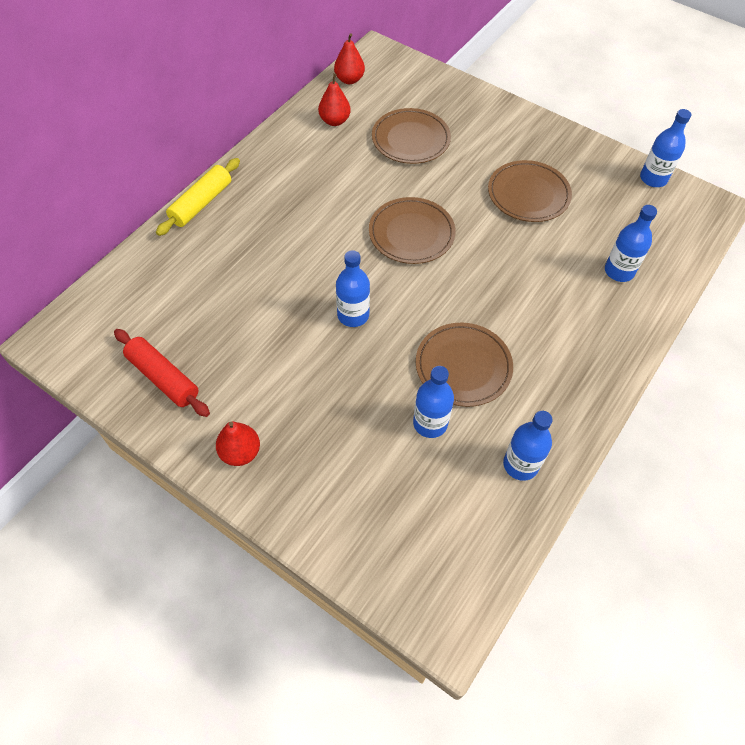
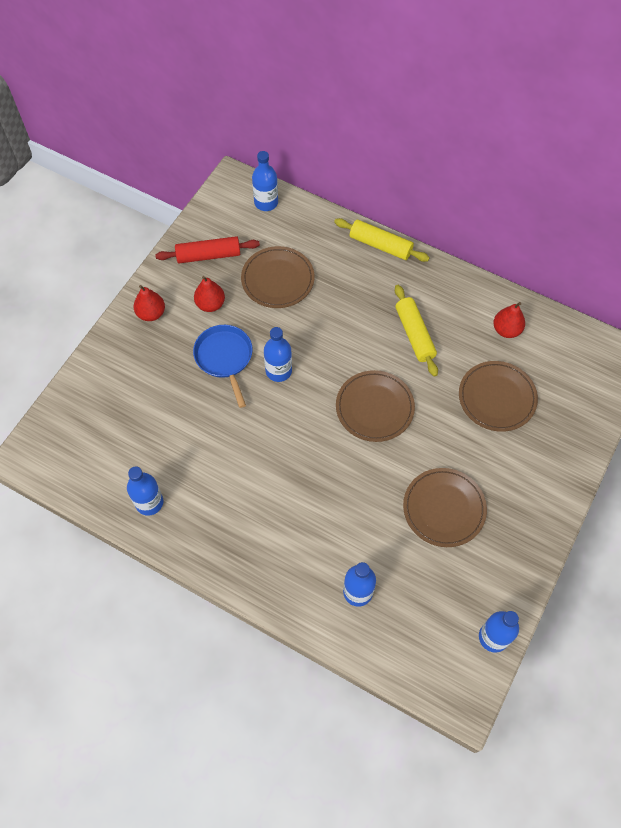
camera: 85 degrees right, 5 degrees up
red rolling pin [114,329,210,417] -> red rolling pin turned 45 degrees clockwise [155,236,260,263]
red pear [334,33,365,84] -> red pear moved to [194,276,225,312]
blue bottle [413,366,454,438] -> blue bottle moved to [252,151,278,211]
brown plate [416,323,513,407] -> brown plate moved to [241,246,315,308]
none -> blue pan [193,325,253,408]
none -> yellow rolling pin [395,285,438,377]

